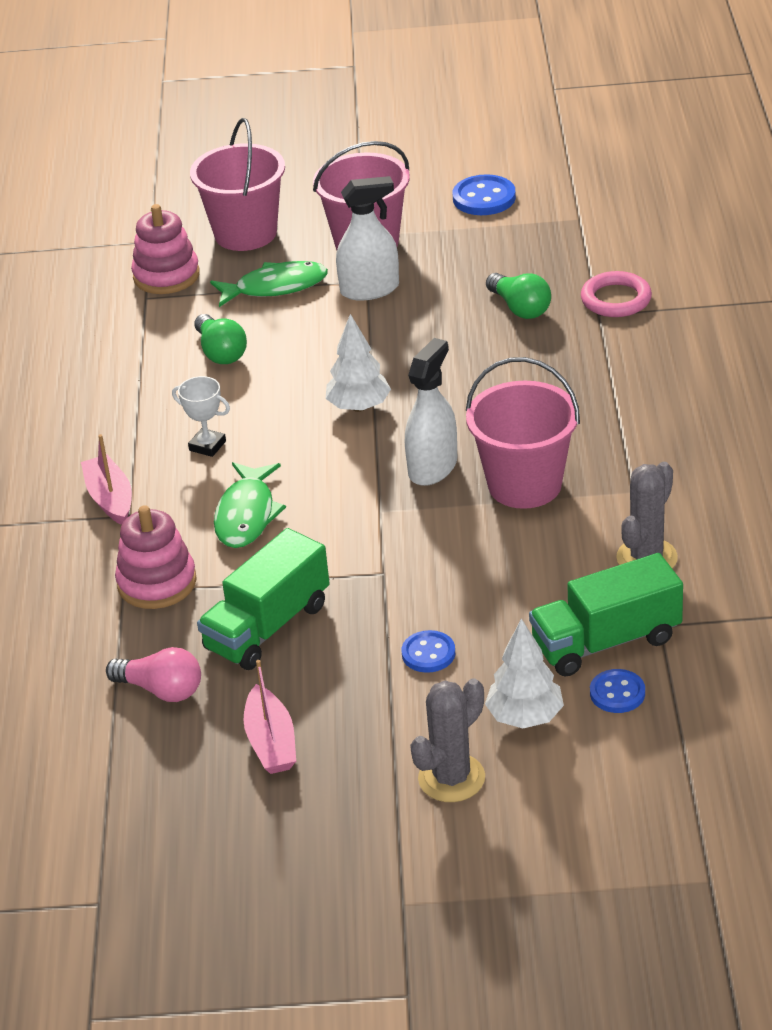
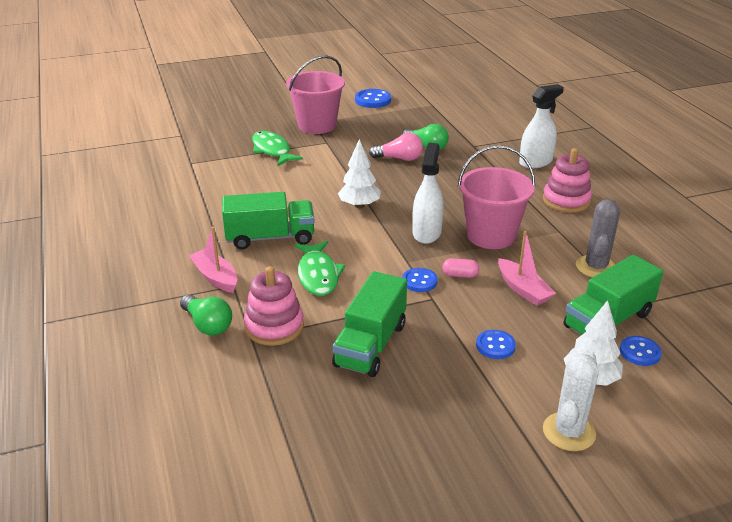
camera: 20 degrees left, 5 degrees down
pink light bulb [106,647,201,702] -> pink light bulb moved to [369,133,423,161]
pink stacking toy [131,204,200,294] -> pink stacking toy moved to [543,148,592,213]
white trophy [172,376,230,457] -> green truck [222,192,314,249]
pink bucket [190,118,285,251] -> none
green light bulb [195,314,247,364] -> green light bulb moved to [180,295,232,335]
green fish [210,261,328,307] -> green fish turned 90 degrees counterclockwise [252,131,303,166]
pink boat [244,660,296,774] -> pink boat moved to [498,231,556,306]
white spray bottle [336,176,399,301] -> white spray bottle moved to [519,84,564,168]
grey cactus [410,678,485,802] -> white cactus [543,350,599,451]
pink ring [581,271,652,317] -> none
none -> blue button [402,268,438,292]
none -> pink capsule [442,258,479,278]

